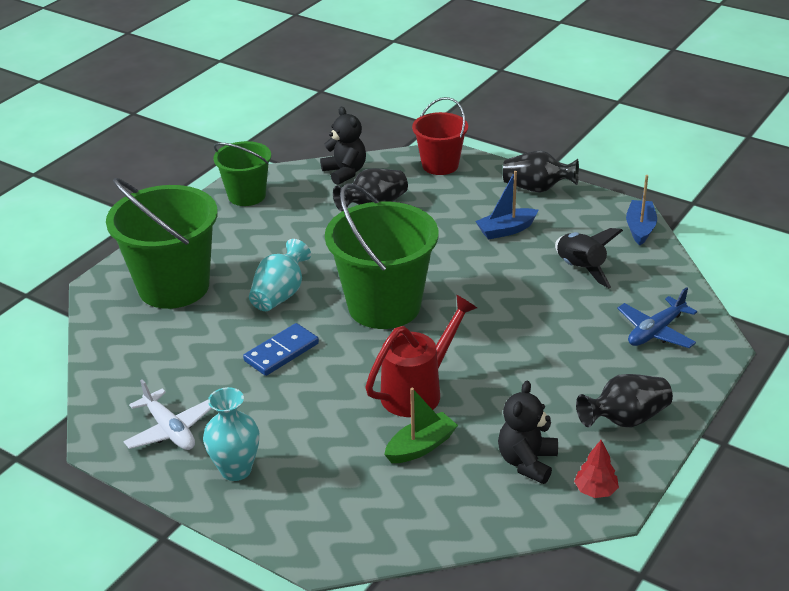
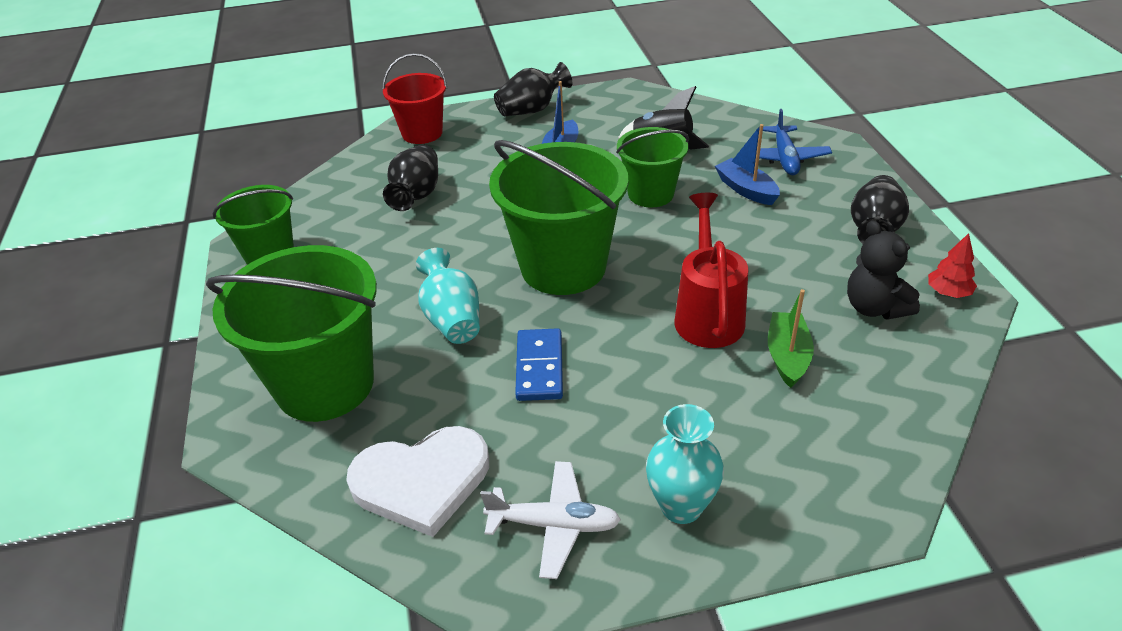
camera: 45 degrees left, 5 degrees up
black teddy bear [320,107,366,185] -> none
blue boat [626,175,657,245] -> blue boat moved to [715,124,780,205]
none -> white heart [346,426,489,537]
none -> green bucket [616,127,689,207]

